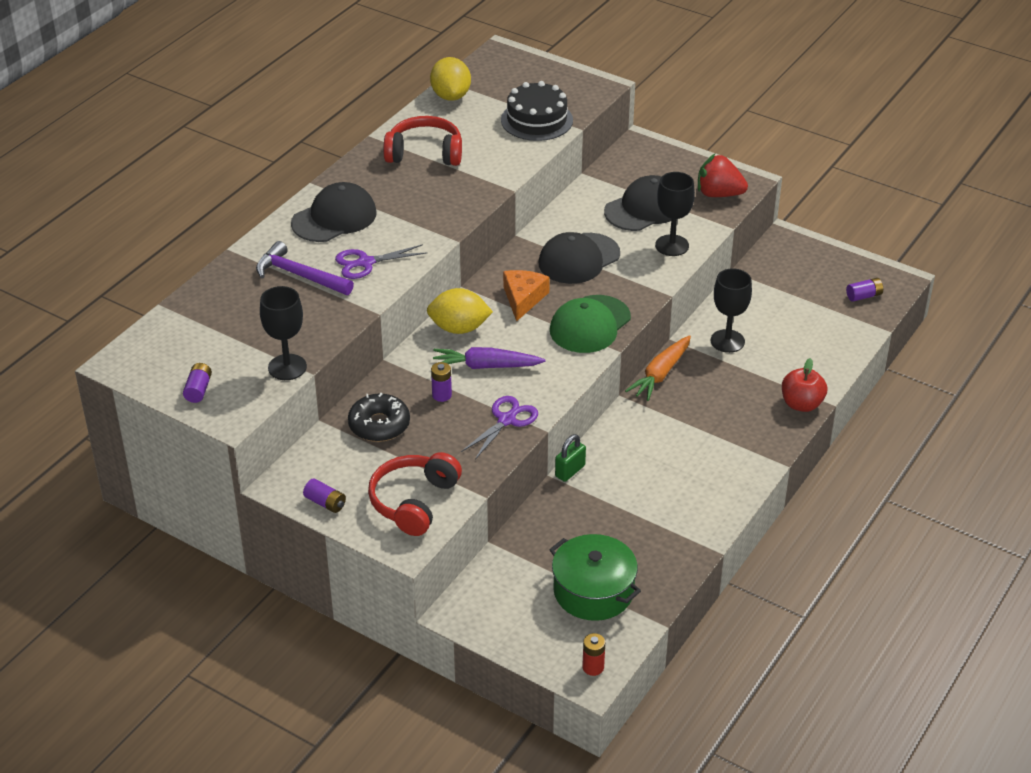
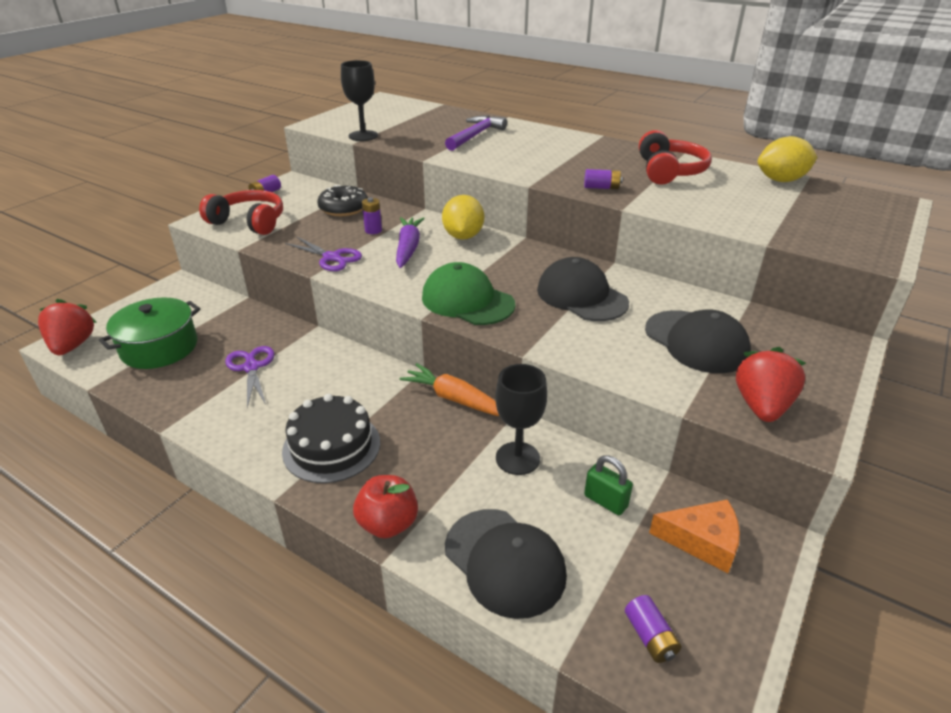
camera: 90 degrees right, 5 degrees down
purple battery [183,363,212,403] -> purple battery moved to [584,169,623,189]
black cap [291,182,376,242] -> black cap moved to [445,509,567,619]
purple scissors [335,244,427,279] -> purple scissors moved to [225,346,275,408]
black cake [501,81,573,141] -> black cake moved to [282,394,380,483]
orange cheese [503,270,550,322] -> orange cheese moved to [649,499,740,573]
green padlock [555,434,586,482] -> green padlock moved to [584,455,633,515]
red battery [582,633,605,676] -> red strawberry [38,299,97,355]
black goblet [655,172,695,256] -> none

